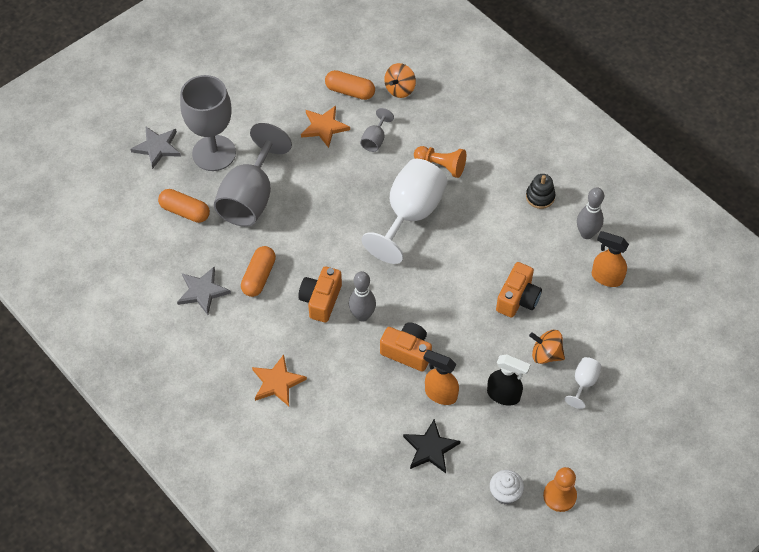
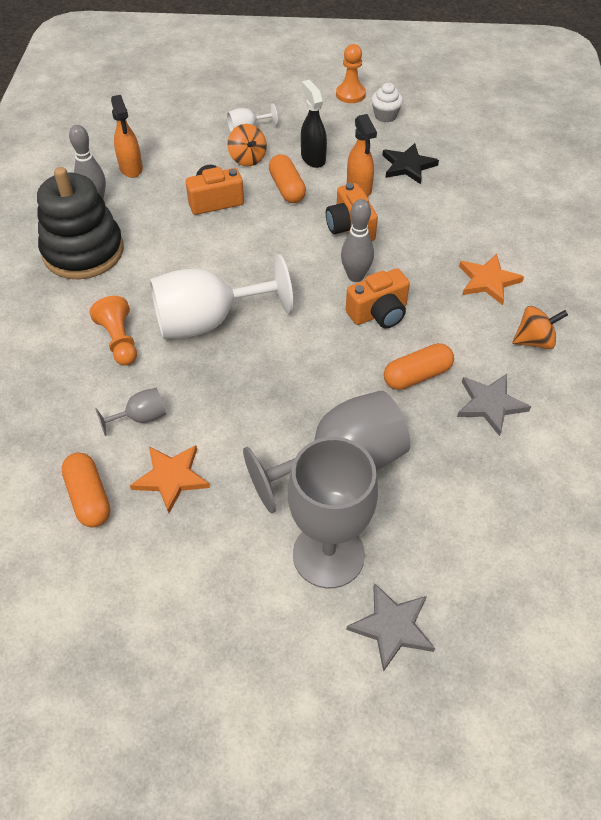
camera: 135 degrees left, 5 degrees down
orange capsule [158,189,210,223] -> orange capsule moved to [269,154,306,203]
orange spinning top [384,63,416,98] -> orange spinning top moved to [512,306,568,349]
black stacking toy [526,174,555,209] -> black stacking toy [37,167,124,280], size x2.27

